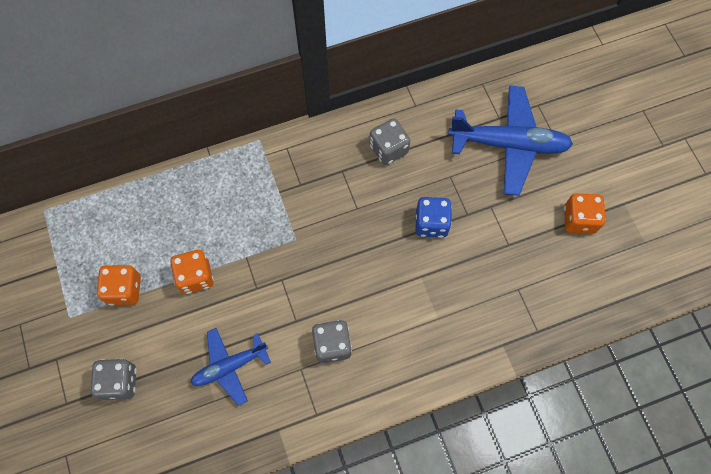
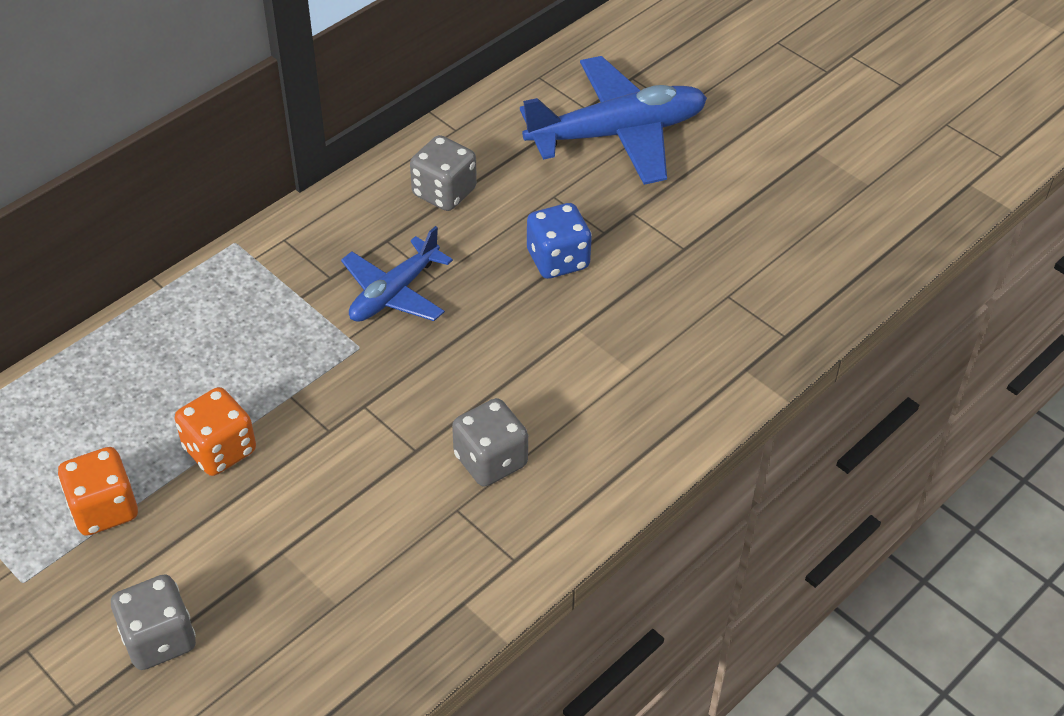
camera: 25 degrees left, 20 degrees down
blue plane [191,328,271,406] -> blue plane moved to [341,226,453,322]
orange dice [564,193,606,234] -> none

